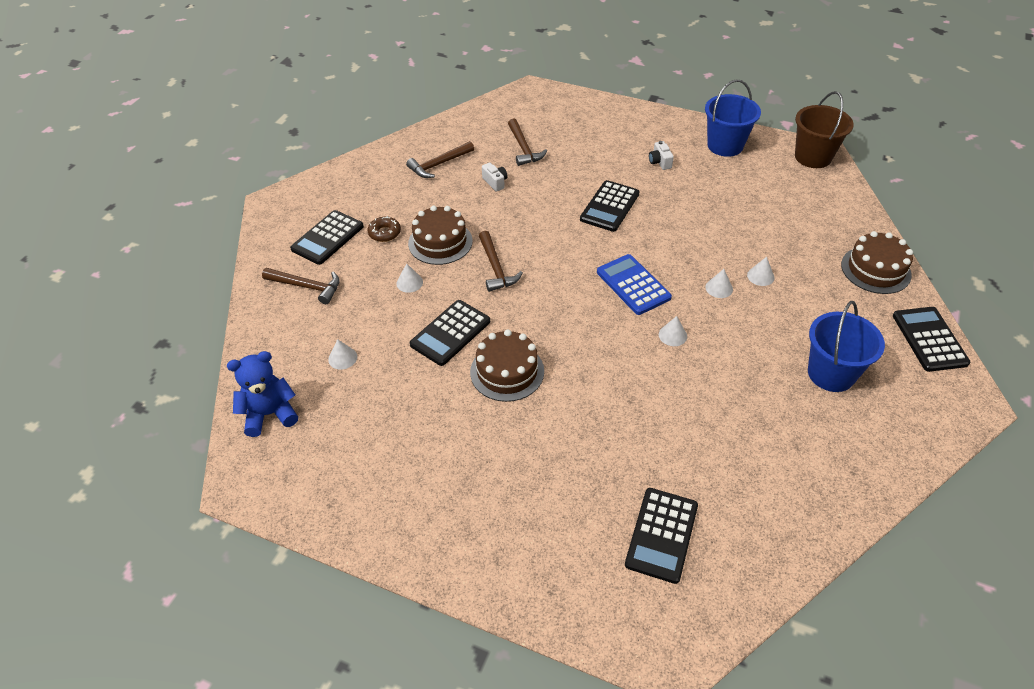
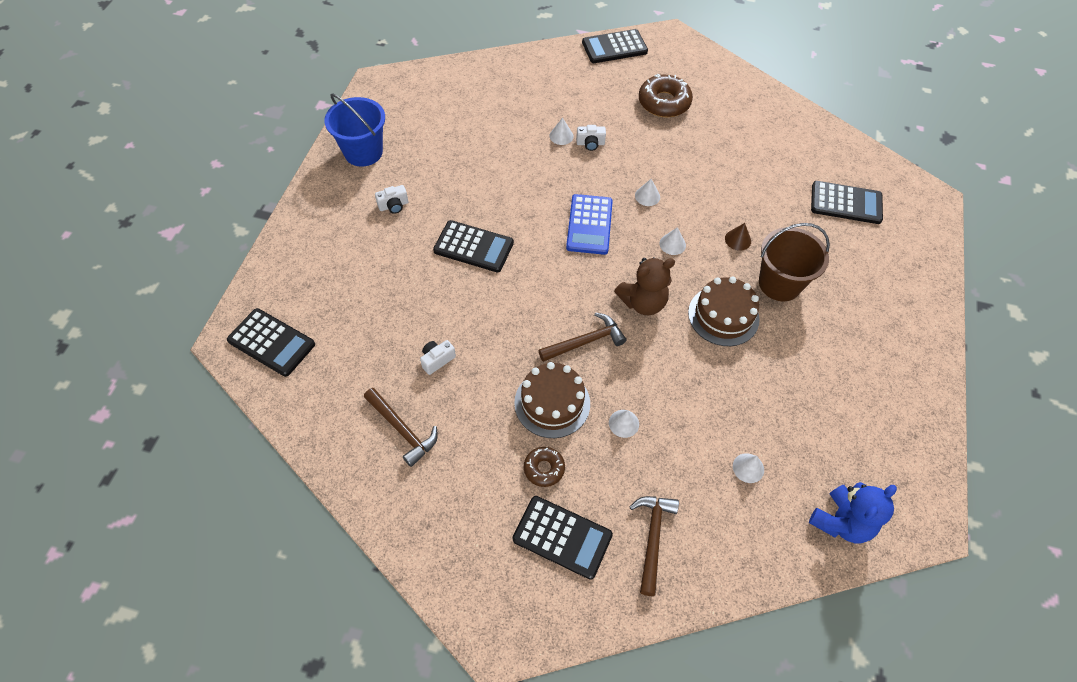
camera: 100 degrees left, 10 degrees up
blue teddy bear [227,351,298,437] -> blue teddy bear turned 105 degrees counterclockwise [809,482,897,543]
black calculator [410,300,490,366] -> black calculator moved to [227,308,315,377]
brown hammer [508,119,547,166] -> none
blue calculator [597,254,672,315] -> blue calculator turned 45 degrees counterclockwise [566,194,613,255]
white cone [705,269,733,298] -> white cone moved to [660,227,686,255]
brown bucket [795,91,854,168] -> brown bucket moved to [759,223,830,301]
blue bucket [808,301,885,392] -> brown donut [639,74,693,117]
brown cake [841,231,913,294] -> none
none -> white camera [576,125,606,151]
none -> brown teddy bear [614,257,675,315]
none -> brown cone [725,223,751,251]

